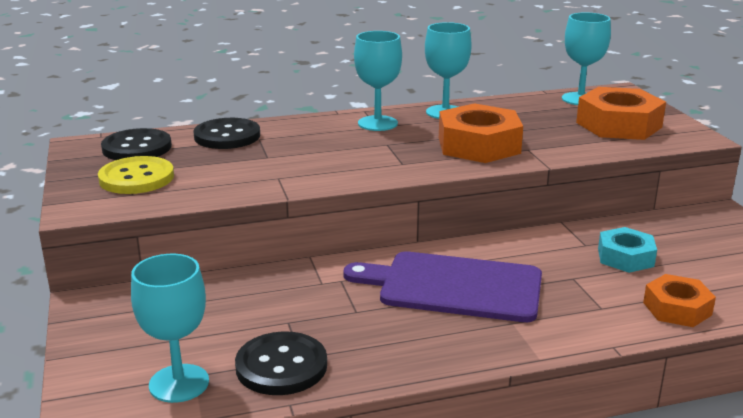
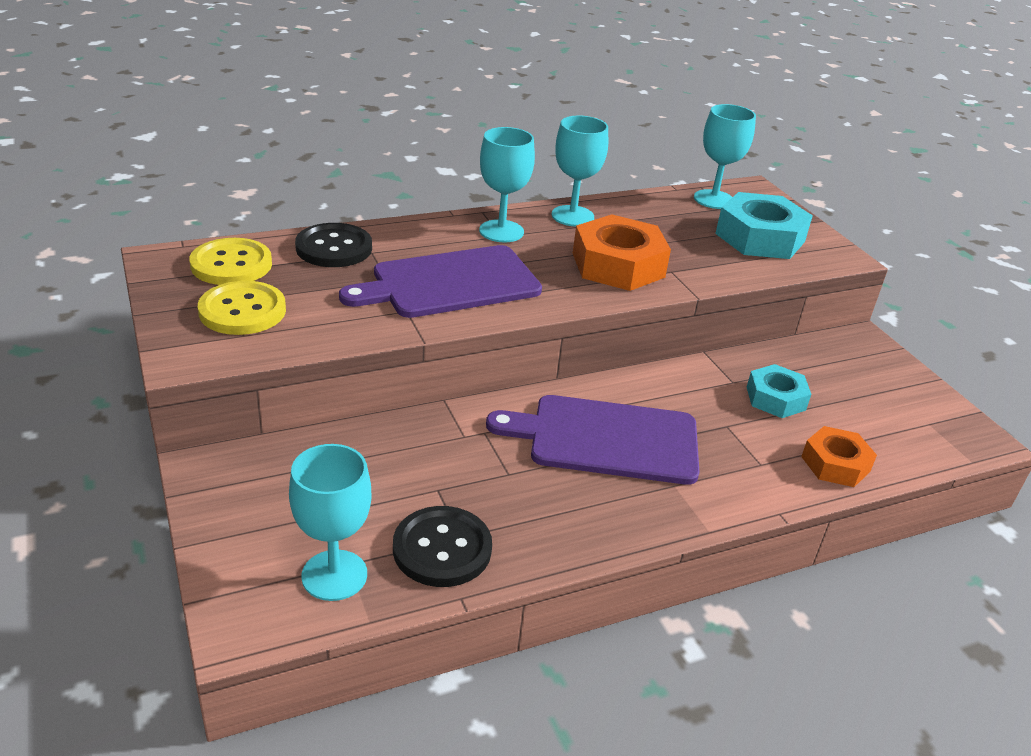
camera: 10 degrees left, 10 degrees up
black button [101,128,172,160] -> yellow button [189,238,272,285]
orange nut [576,87,666,140] -> turquoise nut [715,192,813,259]
none -> purple cutting board [339,245,542,318]

